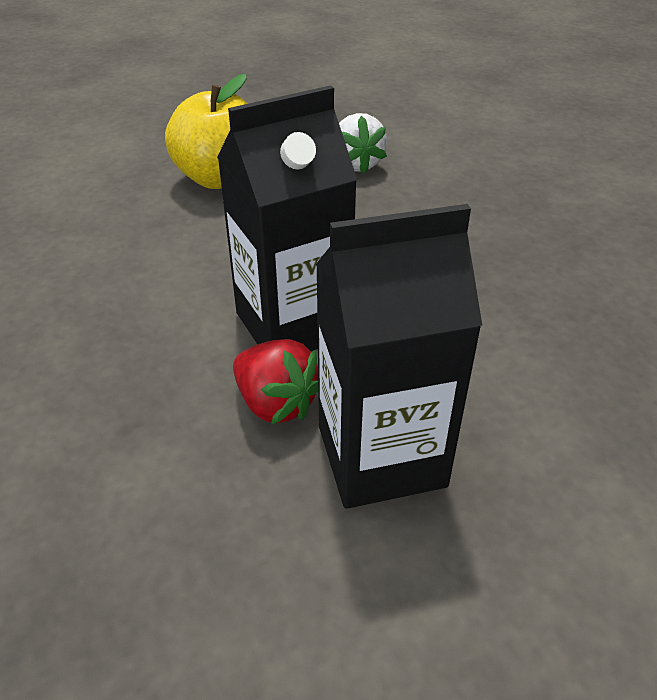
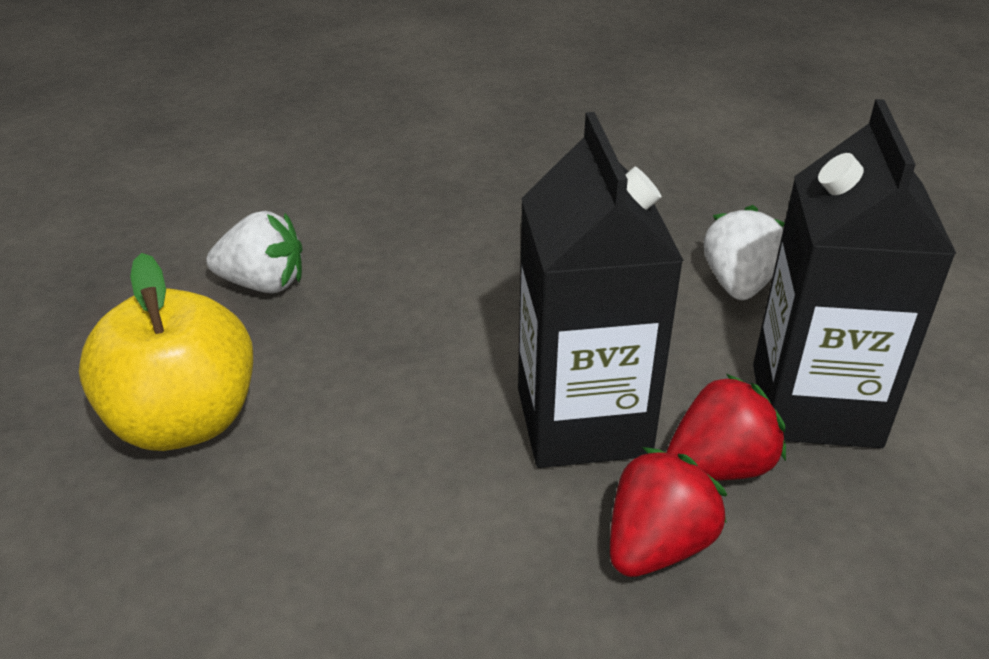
camera: 70 degrees left, 5 degrees down
none -> red strawberry [610,447,727,577]
none -> white strawberry [704,205,785,300]

